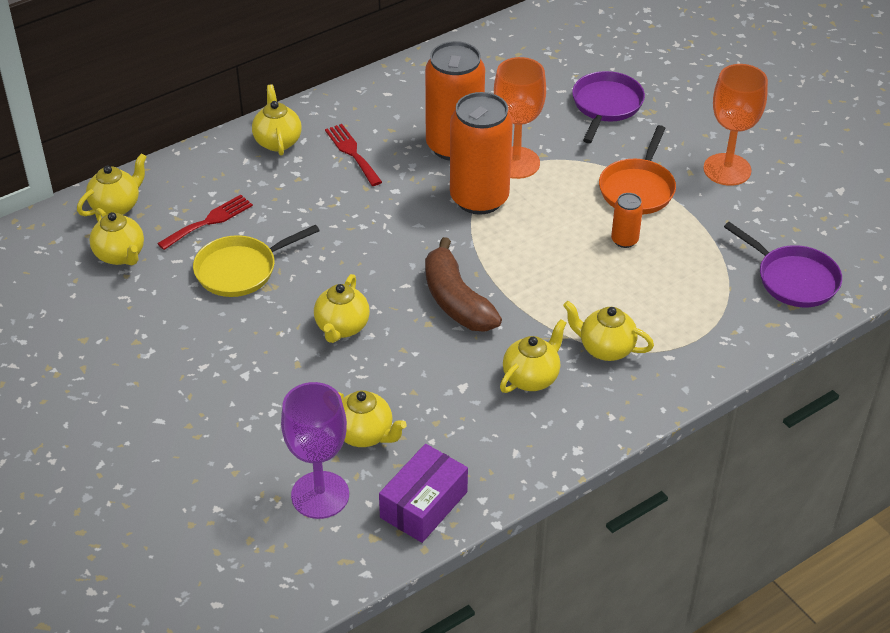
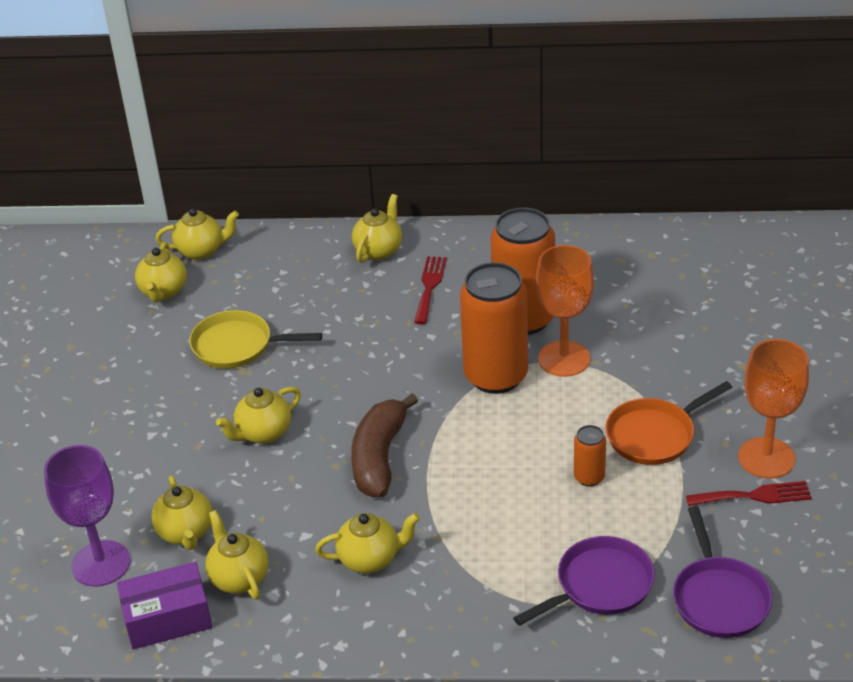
camera: 40 degrees right, 5 degrees down
red fork [157,195,253,250] -> red fork moved to [686,481,812,506]
yellow teapot [563,301,654,361] -> yellow teapot moved to [205,510,269,599]
purple pan [572,71,645,143] -> purple pan moved to [513,536,655,626]

